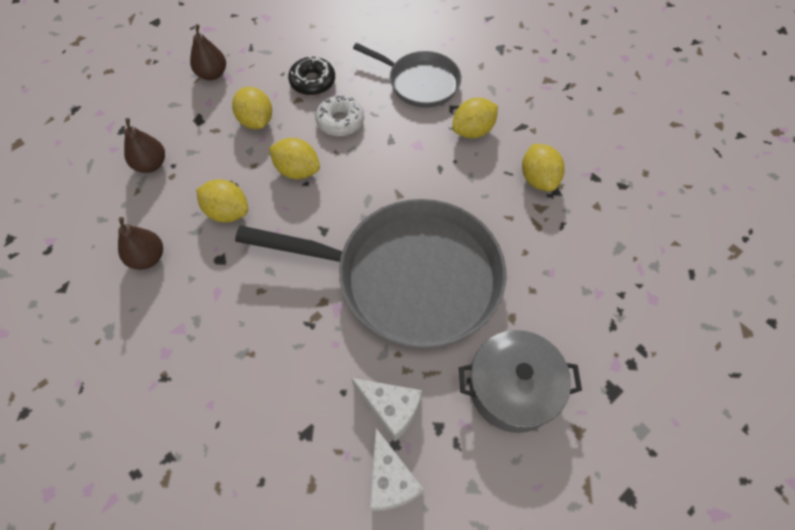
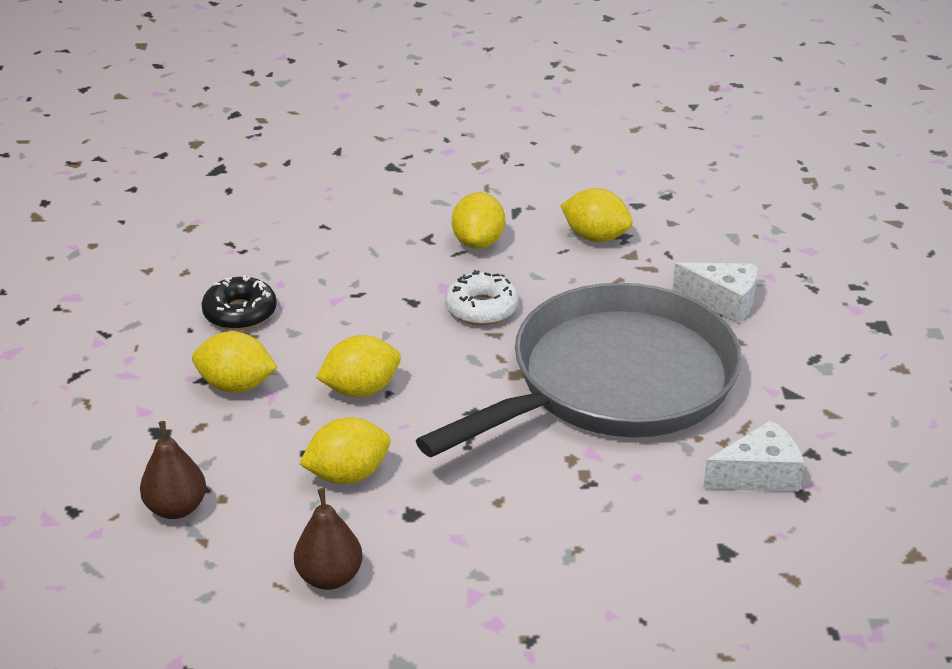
camera: 50 degrees left, 25 degrees down
brown pear [190,24,226,80] -> none
white donut [315,95,364,137] -> white donut moved to [445,270,519,325]
grey pan [353,43,461,108] -> none
white cheese [370,428,424,511] -> white cheese moved to [673,262,758,323]
grey pot [459,330,582,433] -> none

